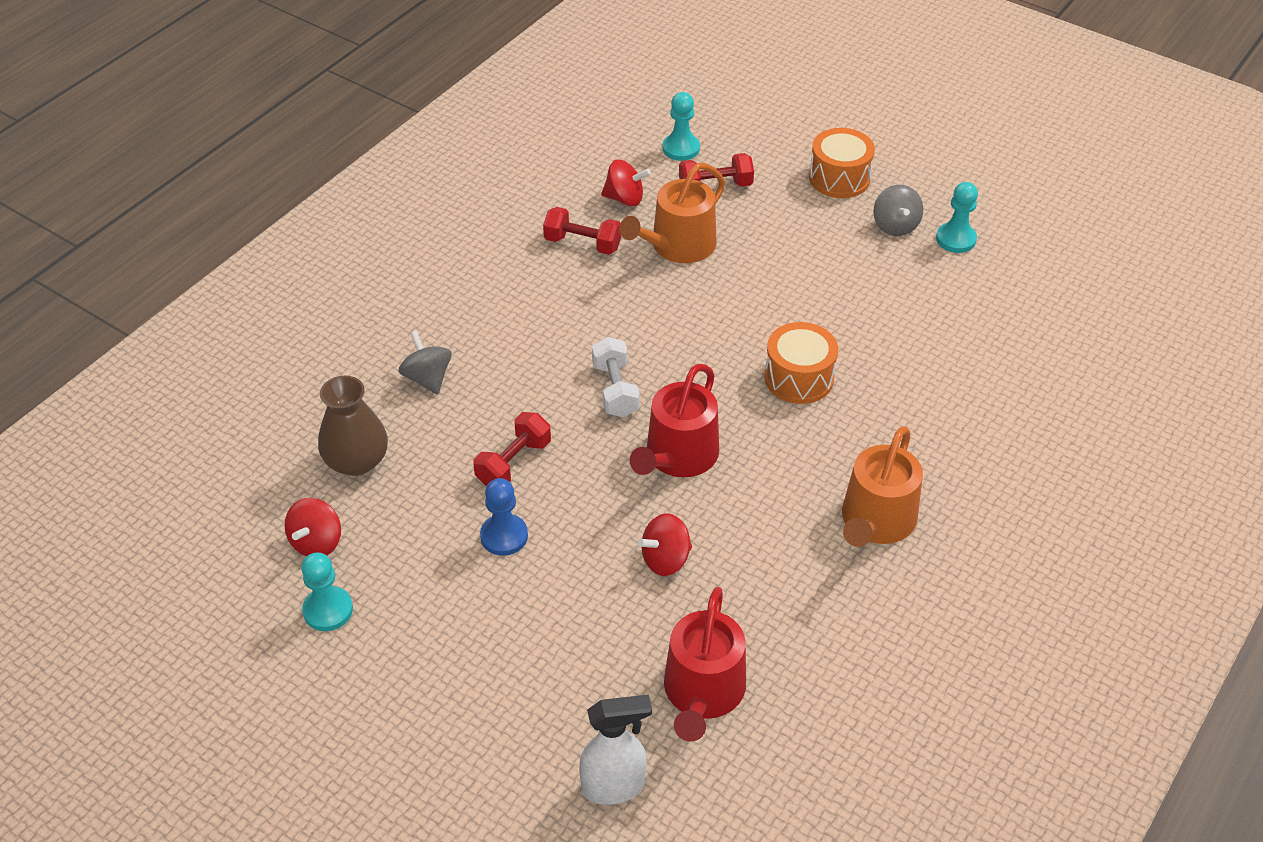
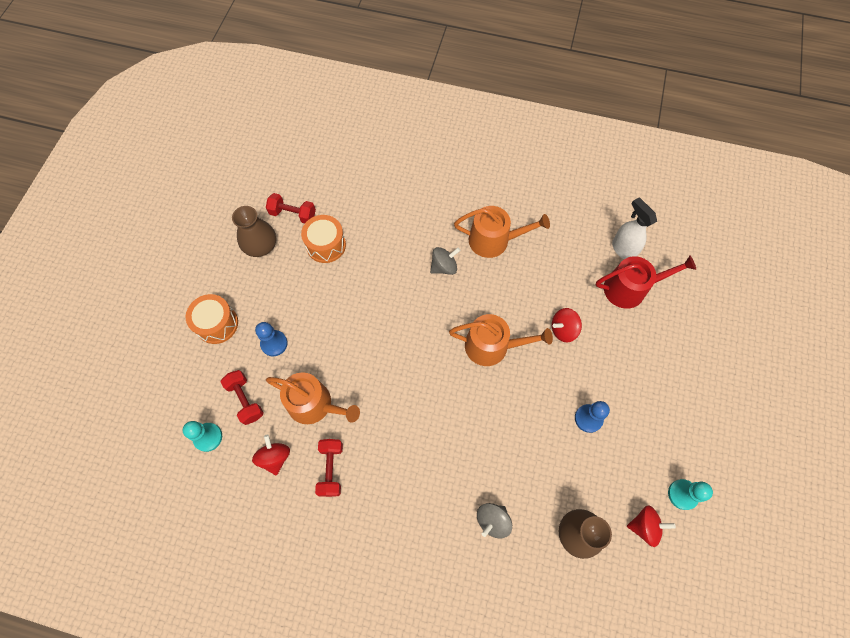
camera: 110 degrees left, 20 degrees up
red dumbbell [473,412,551,487] -> red dumbbell moved to [266,193,316,224]
white spray bottle [579,694,652,805] -> white spray bottle moved to [612,197,657,259]
white dumbbell [592,337,640,417] -> none
red watering can [630,364,719,477] -> orange watering can [449,314,553,366]
red spinning top [638,513,692,576] -> red spinning top turned 120 degrees clockwise [552,308,582,342]
orange drum [764,322,838,404] -> orange drum moved to [301,215,346,263]
grey spinning top [873,185,923,236] -> grey spinning top moved to [430,247,460,275]
turquoise pawn [936,182,978,253] -> brown vase [232,206,276,257]
none -> blue pawn [255,322,288,356]

